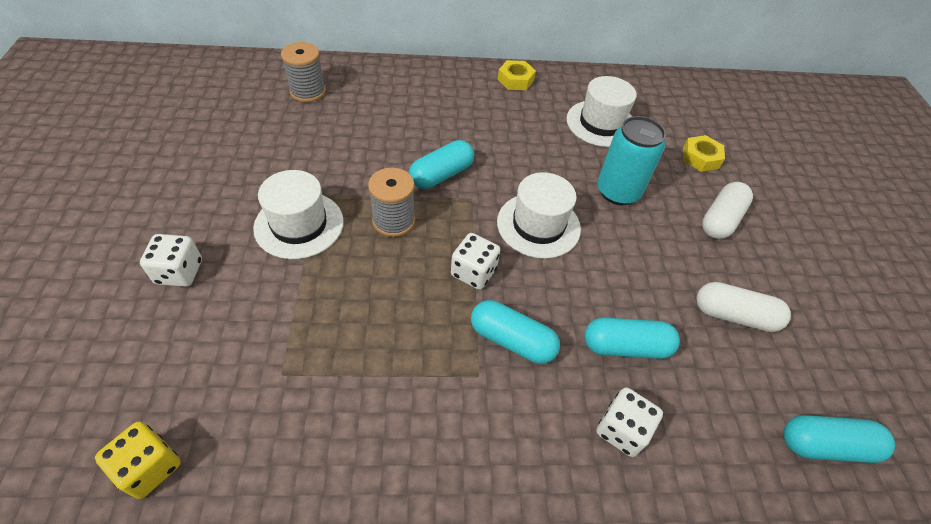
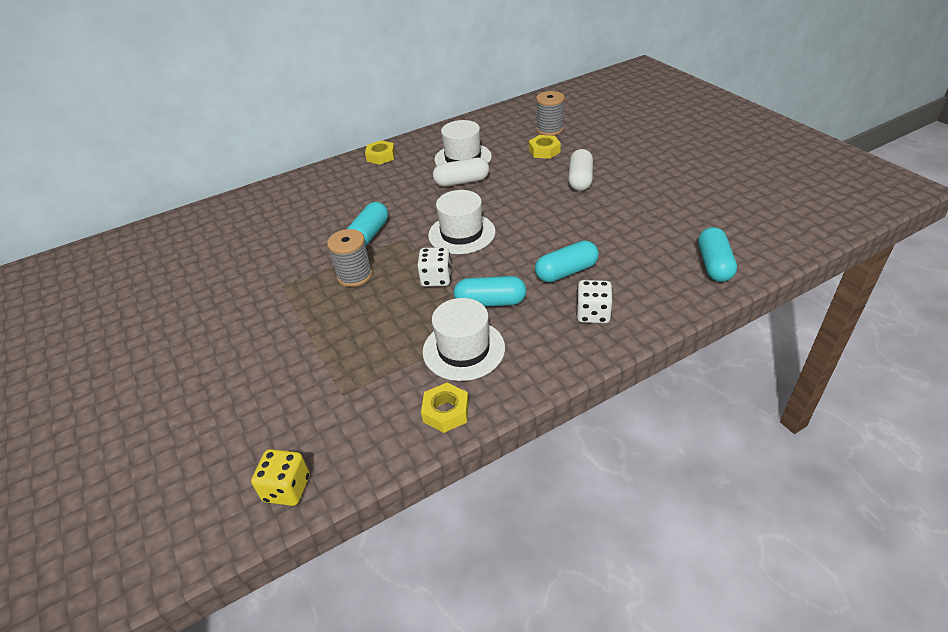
camera: 20 degrees left, 10 degrees down
white dice [140,234,202,287] -> none
white hat [253,170,344,259] -> white hat moved to [422,298,505,381]
grey spool [281,42,326,102] -> grey spool moved to [536,91,565,136]
turquoise can [597,116,666,205] -> none
white capsule [696,282,791,332] -> white capsule moved to [433,158,489,187]
turquoise capsule [783,415,895,463] -> turquoise capsule turned 60 degrees counterclockwise [698,227,737,282]
none -> yellow nut [421,383,469,433]

